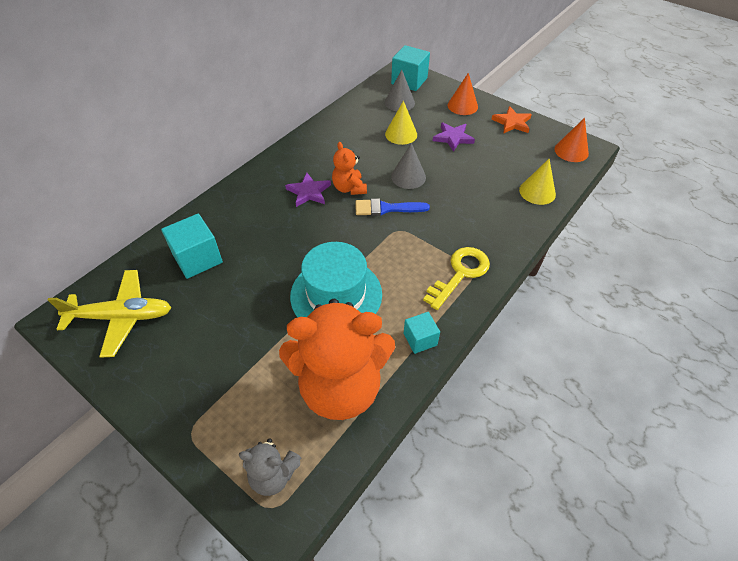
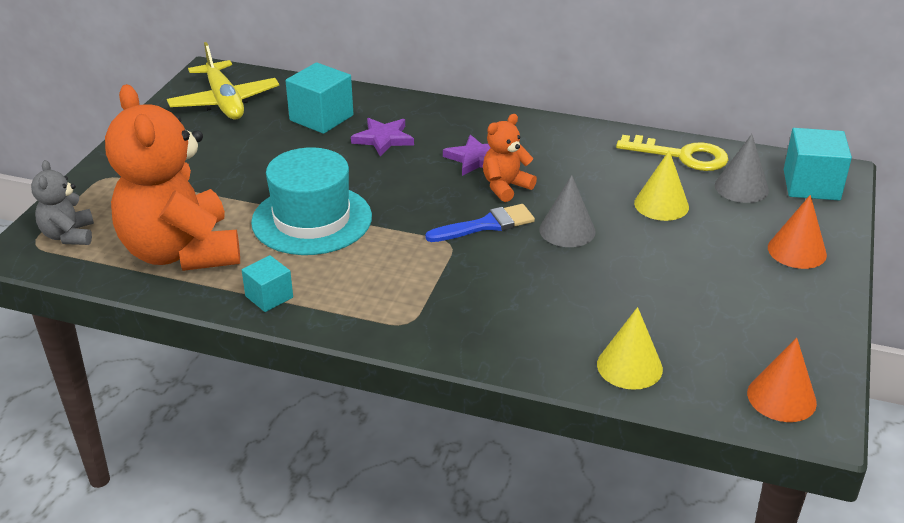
camera: 70 degrees right, 15 degrees down
blue brush [355,199,430,216] -> blue brush turned 90 degrees clockwise [425,204,535,242]
yellow key [423,247,490,310] -> yellow key moved to [616,135,728,171]
purple star [433,122,475,152] -> purple star moved to [351,118,414,156]
orange star [491,106,532,134] -> none

